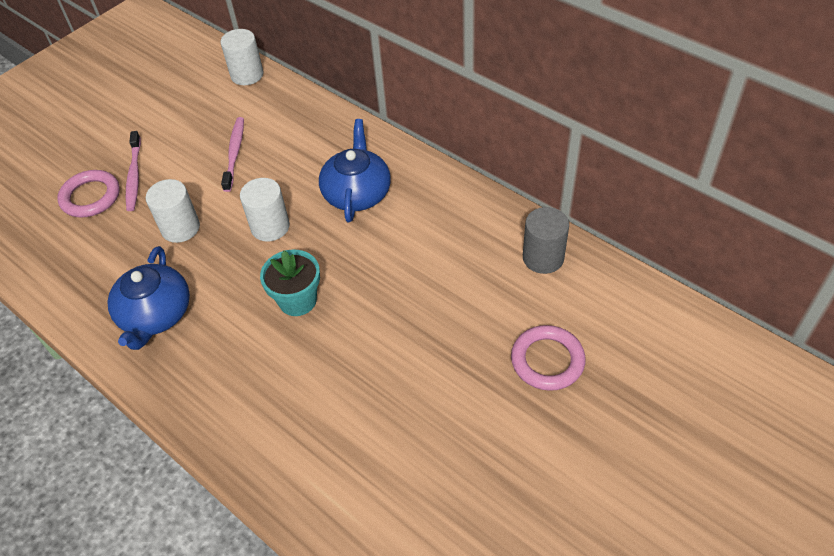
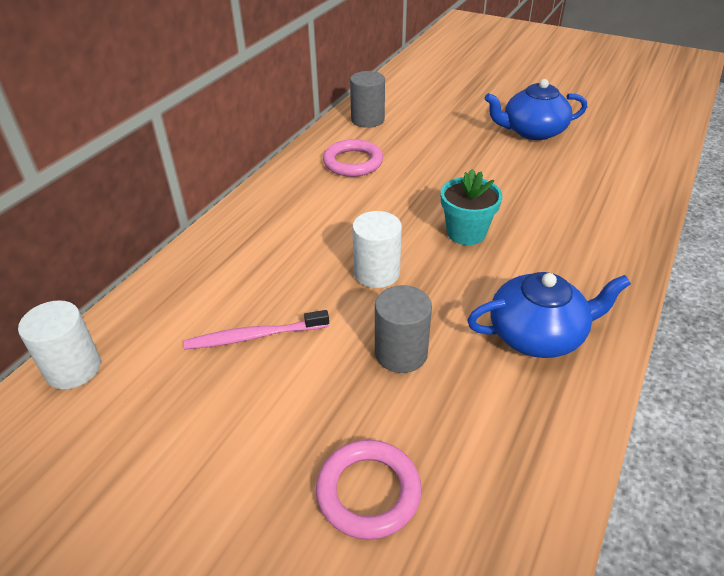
camera: 105 degrees left, 10 degrees down
pink toothbrush [126,131,141,211] -> none
white cylinder [146,179,200,243] -> grey cylinder [375,285,432,373]
blue teapot [319,119,391,222] -> blue teapot moved to [485,79,587,140]
pink ring [511,325,586,391] -> pink ring moved to [323,139,383,177]

